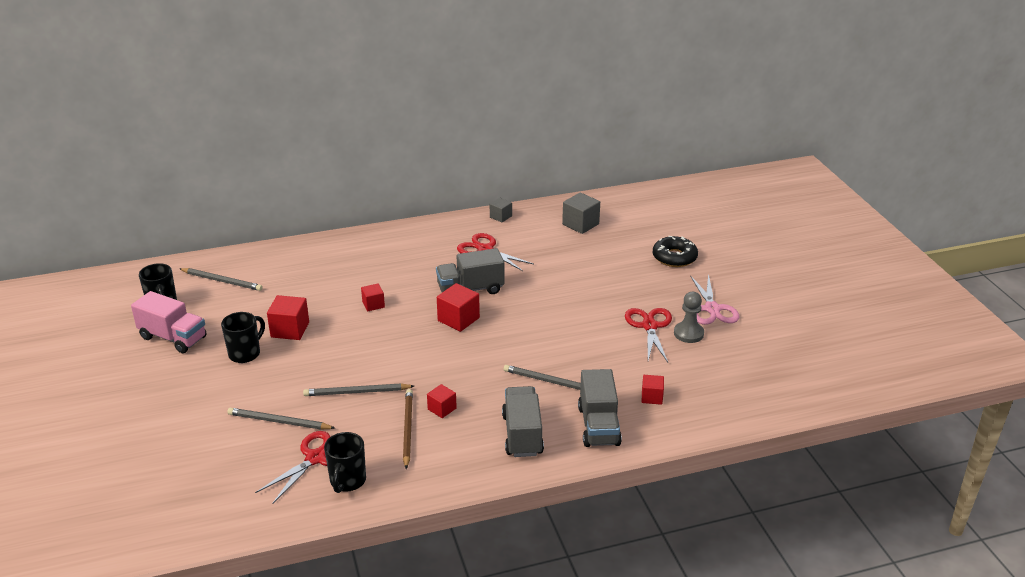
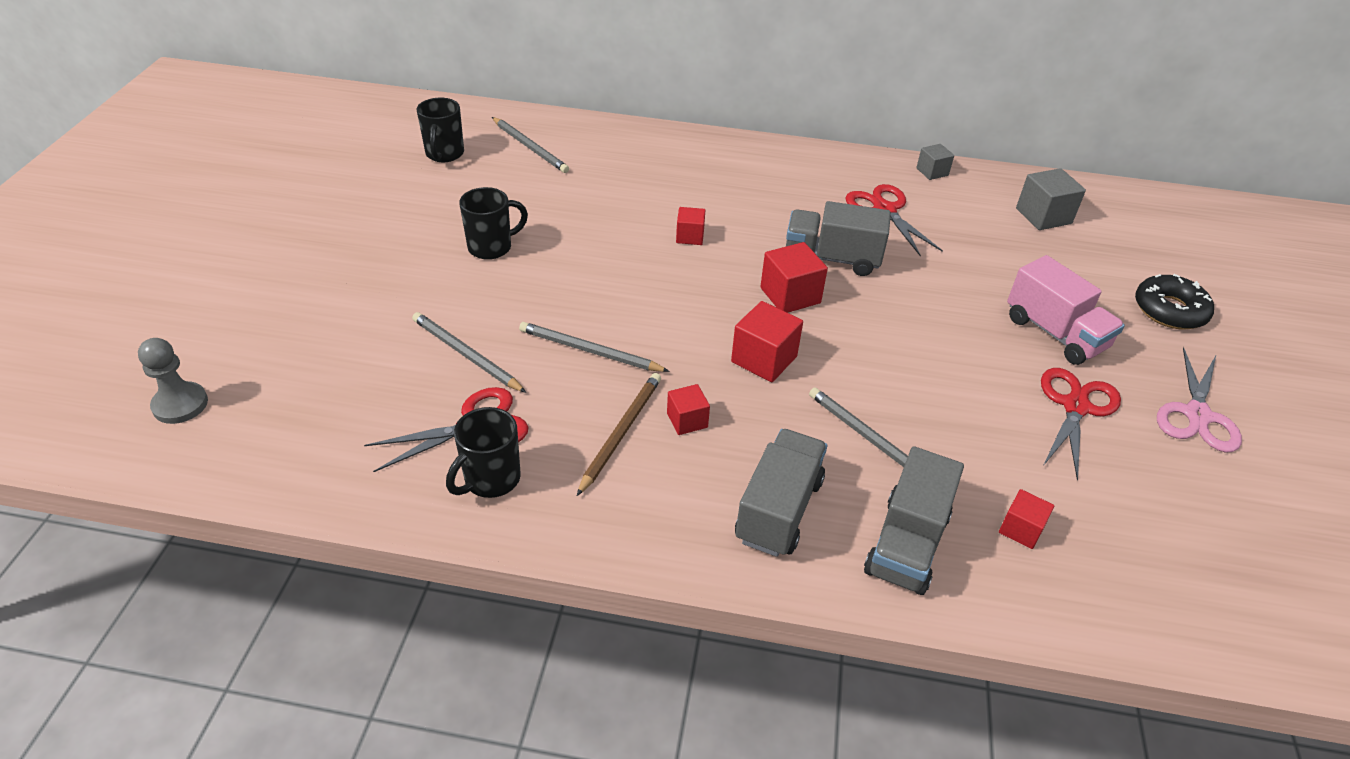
camera: 25 degrees right, 10 degrees up
pink truck [131,291,207,353] -> pink truck moved to [1007,255,1125,365]
red cube [267,295,309,340] -> red cube moved to [731,301,803,382]
grey pawn [674,292,704,343] -> grey pawn moved to [138,338,208,424]

